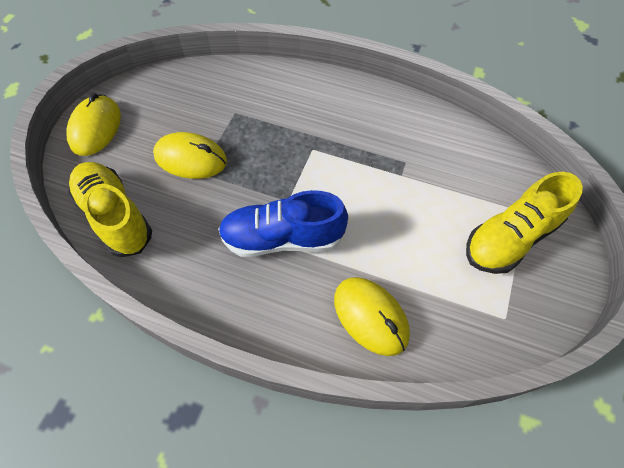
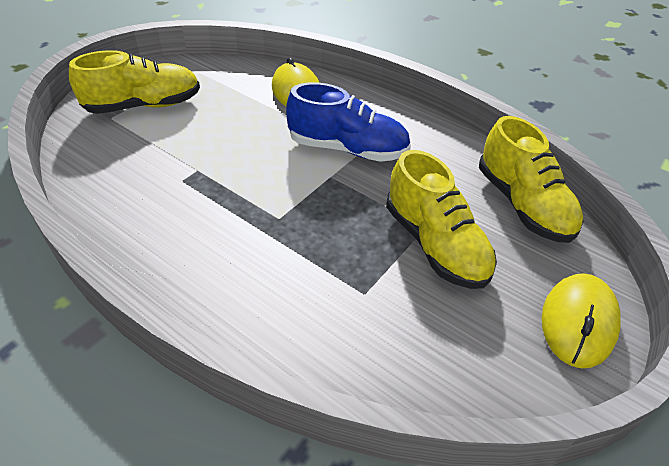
camera: 165 degrees left, 15 degrees down
yellow mouse [153,132,227,179] -> yellow shoe [386,150,497,289]

